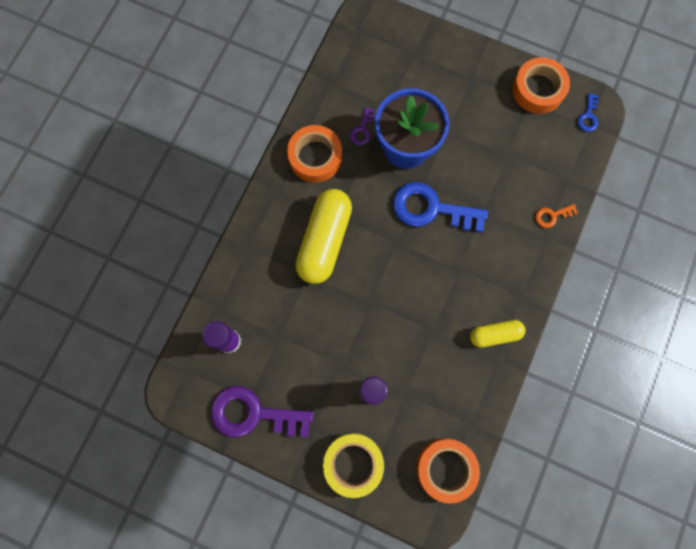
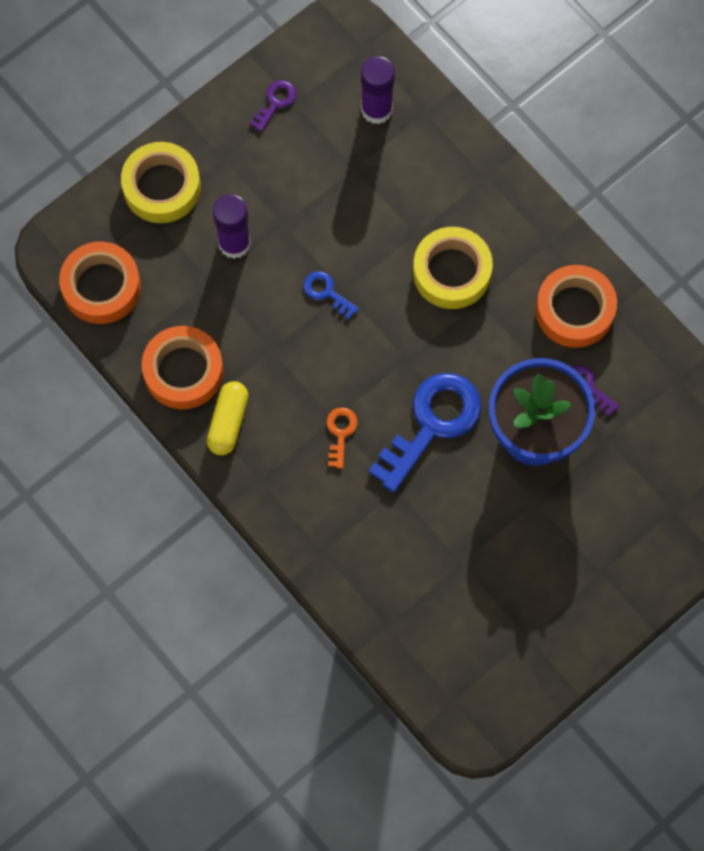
camera: 115 degrees right, 5 degrees down
purple key [211,386,313,438] -> purple key [250,80,296,132], size x0.45
yellow capsule [296,189,352,284] -> yellow tape [413,227,493,309]
orange tape [512,57,570,114] -> orange tape moved to [142,326,223,409]
orange key [535,204,578,228] -> orange key moved to [327,407,358,469]
blue key [578,93,599,132] -> blue key moved to [303,271,359,319]

